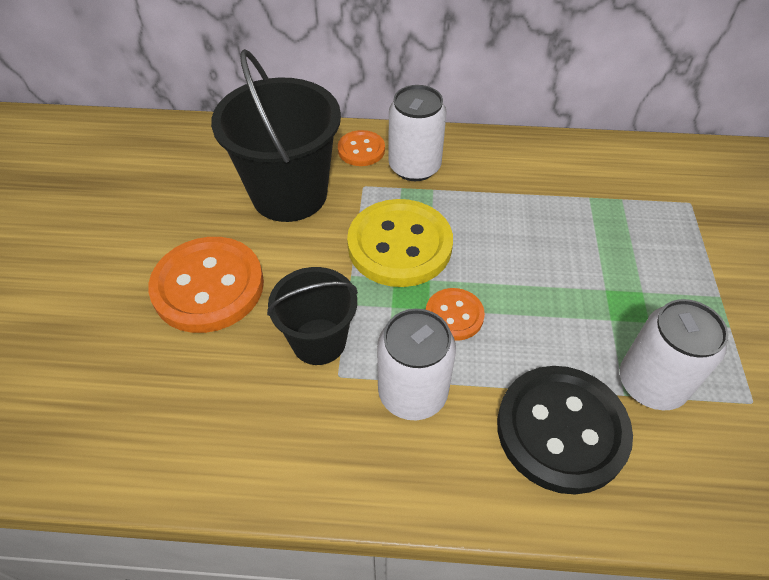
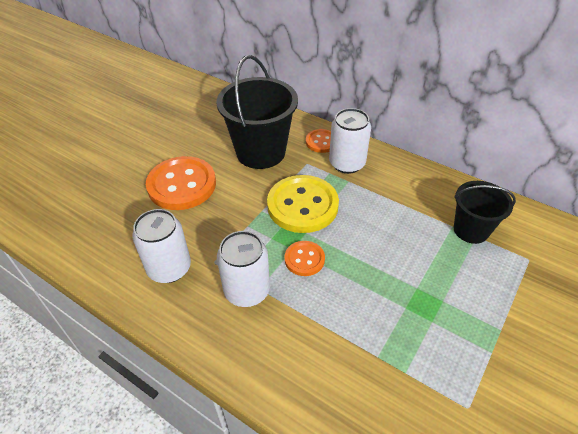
camera: 30 degrees right, 5 degrees down
black bucket [267,267,358,365] -> black bucket moved to [454,181,516,244]
black button [497,366,633,494] -> none
white can [620,299,729,410] -> white can moved to [132,209,191,283]

